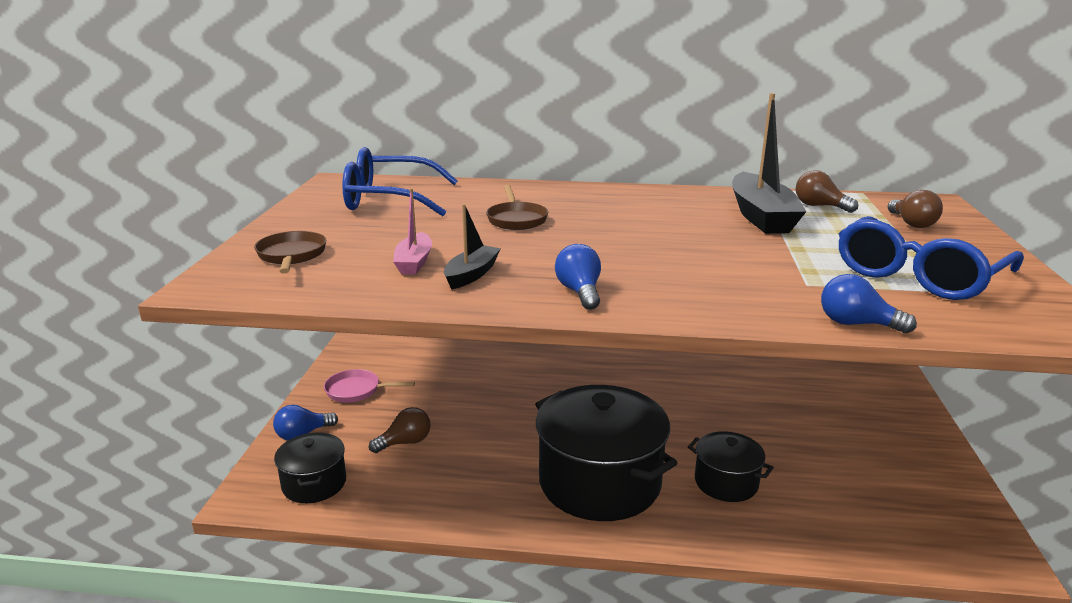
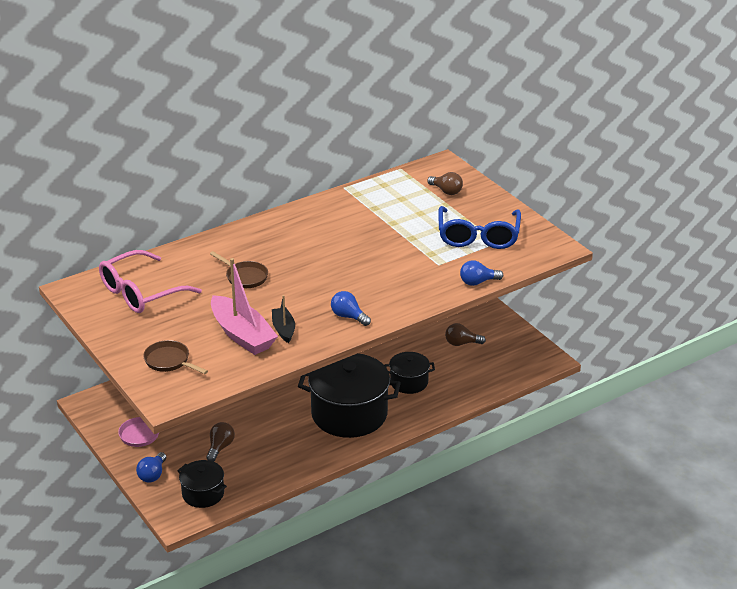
camera: 40 degrees left, 10 degrees up
blue glasses [342,147,458,216] -> pink glasses [99,250,202,313]
pink boat [393,188,432,275] -> pink boat [211,258,278,355], size x1.87
black boat [732,93,806,234] -> none
brown light bulb [796,170,858,213] -> brown light bulb moved to [445,323,486,346]

